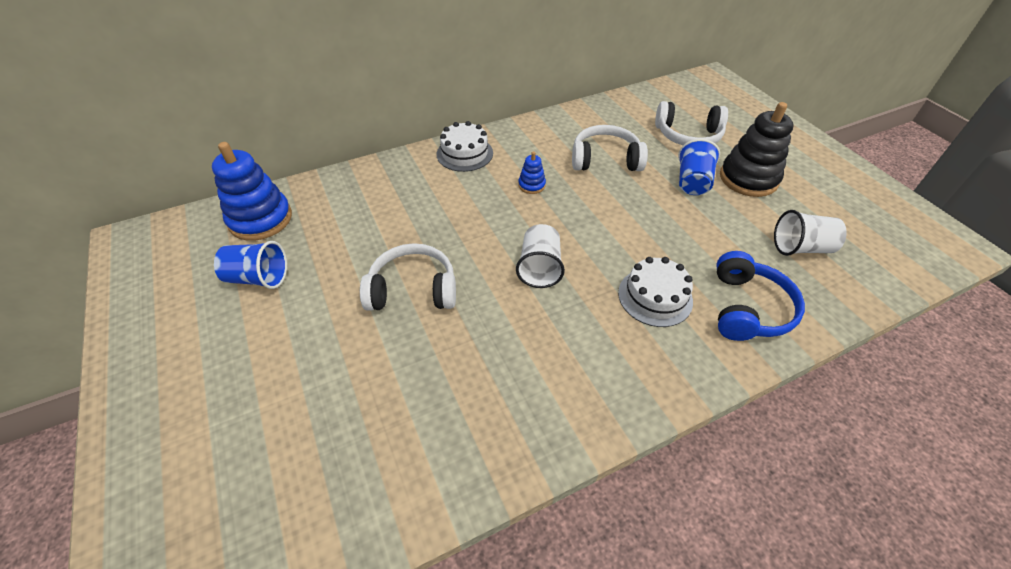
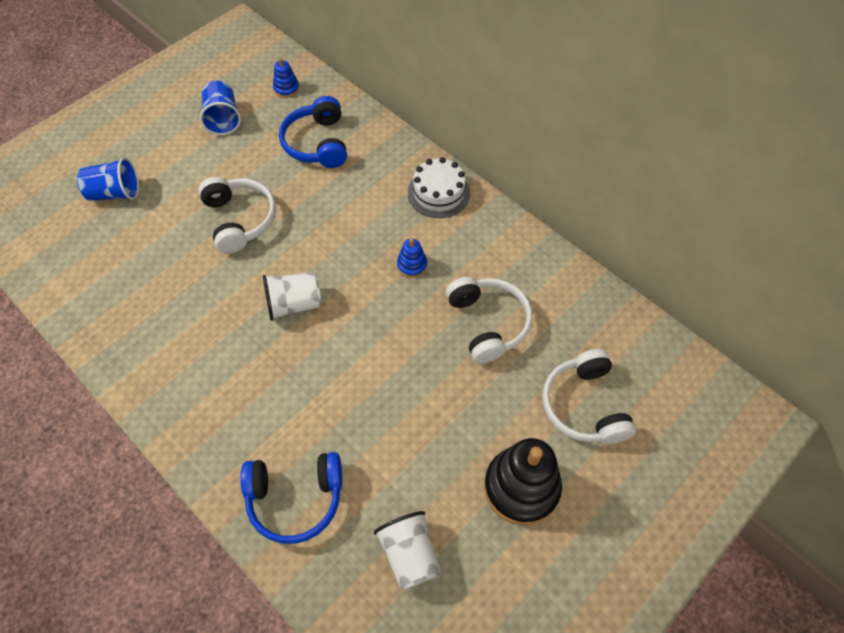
camera: 70 degrees right, 10 degrees up
blue stacking toy [212,142,292,241] -> blue stacking toy [273,58,299,98], size x0.47
white cake [618,257,693,327] -> none
blue cup [678,139,720,195] -> blue cup moved to [77,157,139,201]
none -> blue headphones [279,96,347,168]

